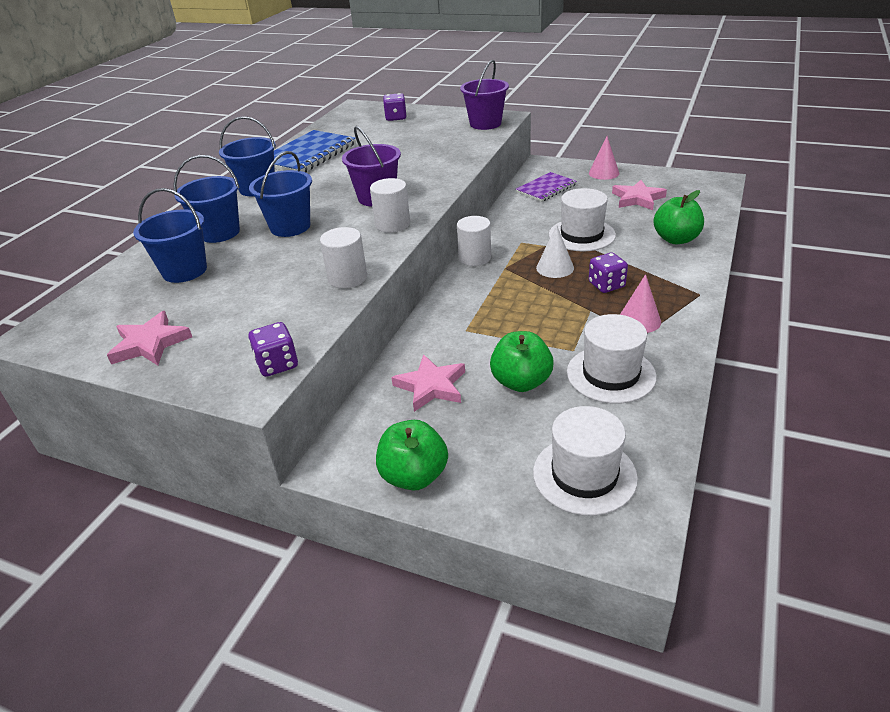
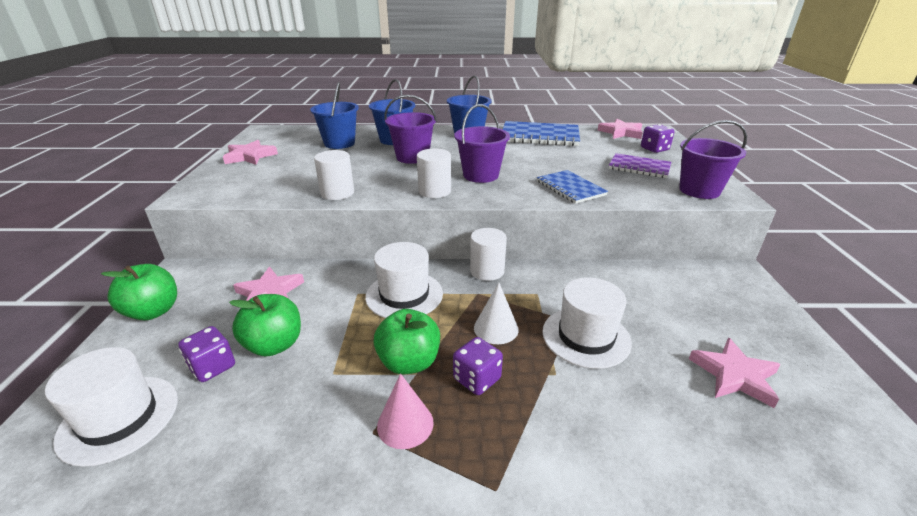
camera: 65 degrees right, 5 degrees down
purple dice [248,322,298,377] -> purple dice moved to [178,326,235,382]
blue bucket [249,151,312,237] -> purple bucket [384,95,437,164]
purple notebook [516,172,577,202] -> purple notebook moved to [609,153,672,178]
white hat [567,314,657,404] -> white hat moved to [365,242,443,318]
pink cone [589,136,619,180] -> none
green apple [653,190,704,244] -> green apple moved to [373,309,440,375]
none -> blue notebook [537,170,608,204]
none -> pink star [597,119,643,139]

